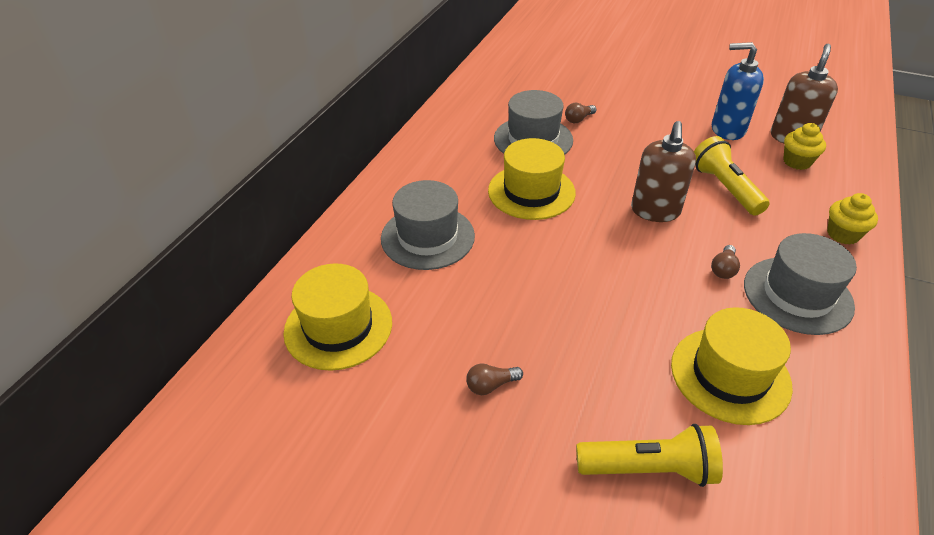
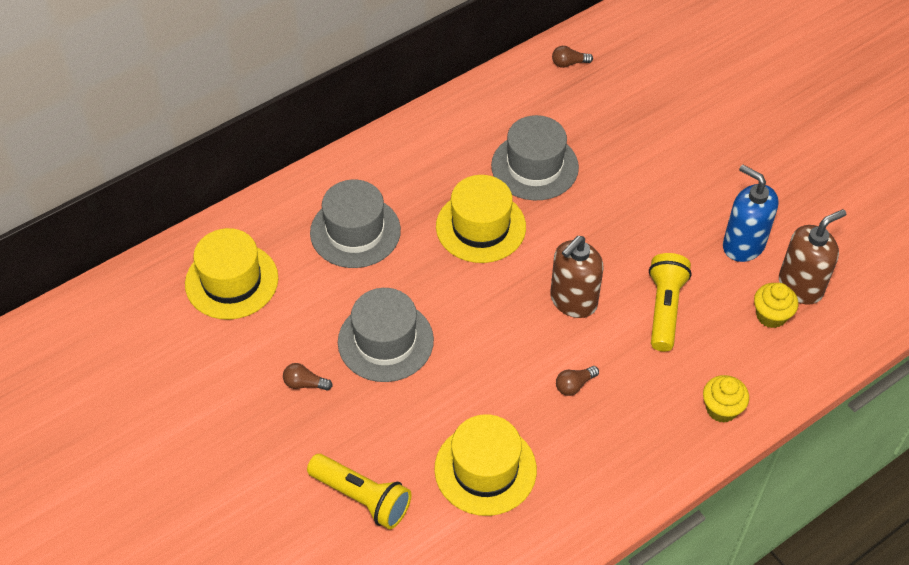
camera: 30 degrees right, 10 degrees up
brown light bulb [565,103,596,123] -> brown light bulb moved to [552,46,593,68]
grey hat [744,233,857,335] -> grey hat moved to [338,288,434,382]

